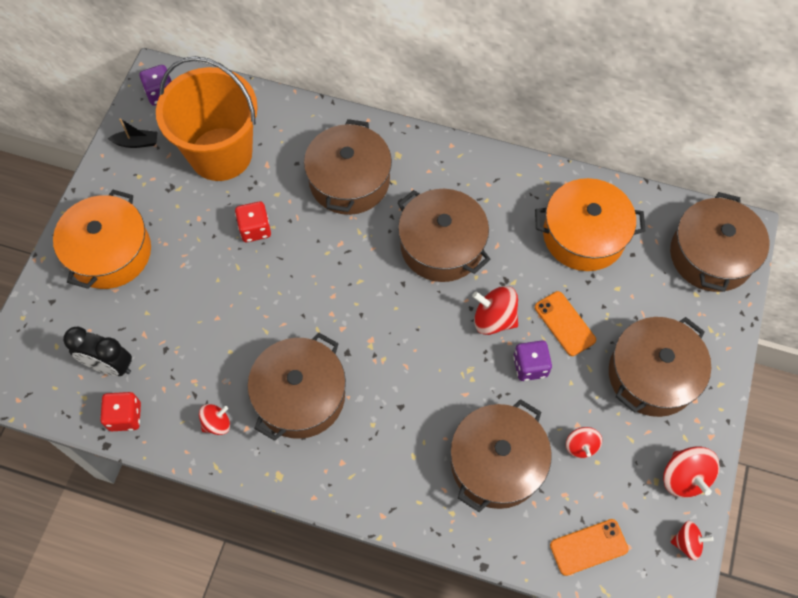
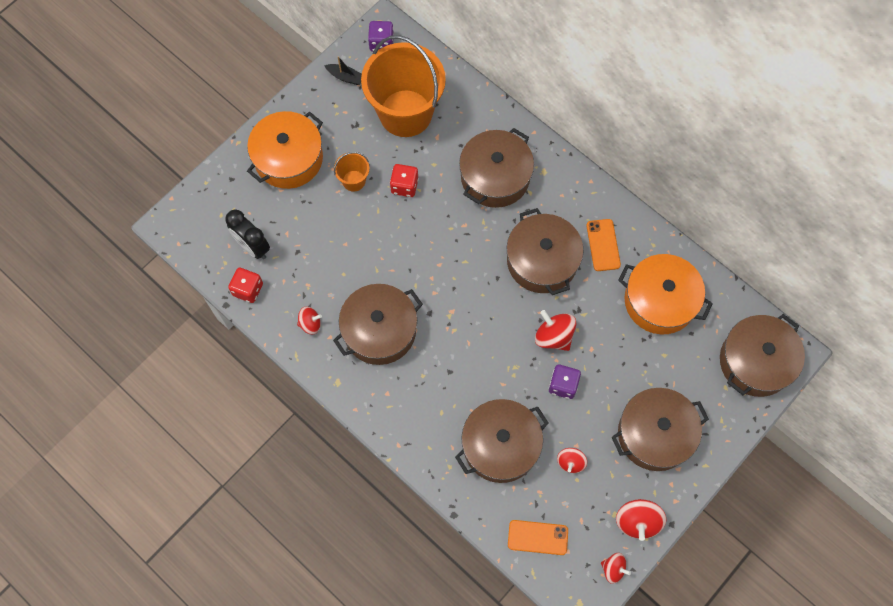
camera: 25 degrees right, 5 degrees up
orange phone [535,291,596,356] -> orange phone moved to [587,219,621,271]
none -> orange bucket [334,152,370,192]

